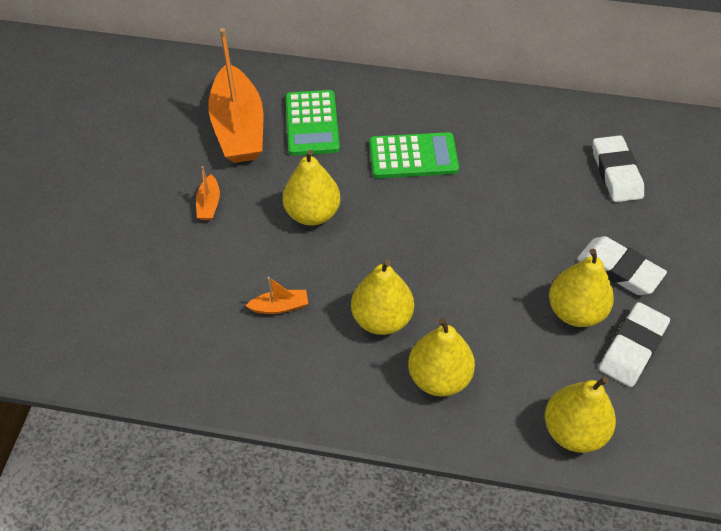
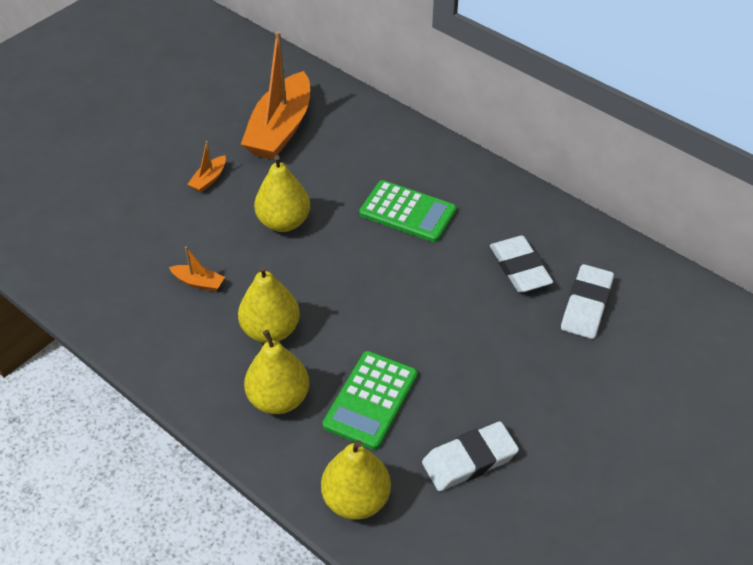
camera: 30 degrees right, 5 degrees down
green calculator [285,90,340,156] -> green calculator moved to [322,351,418,450]
yellow pear [549,249,614,327] -> none
white eraser [577,236,667,295] -> white eraser moved to [490,235,553,292]

